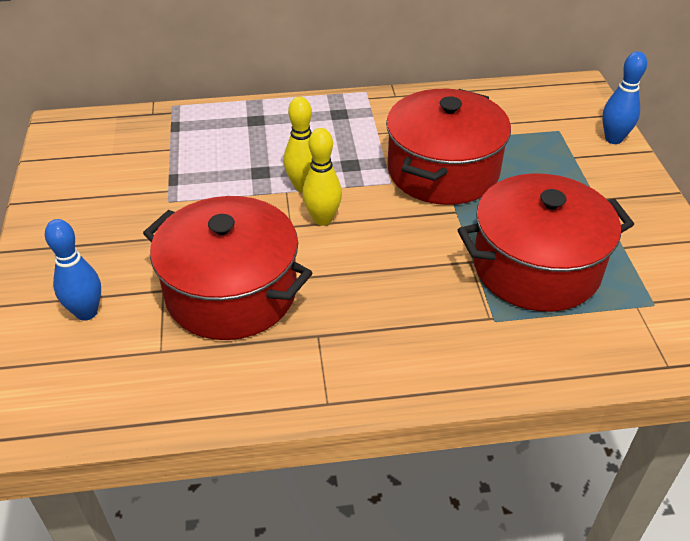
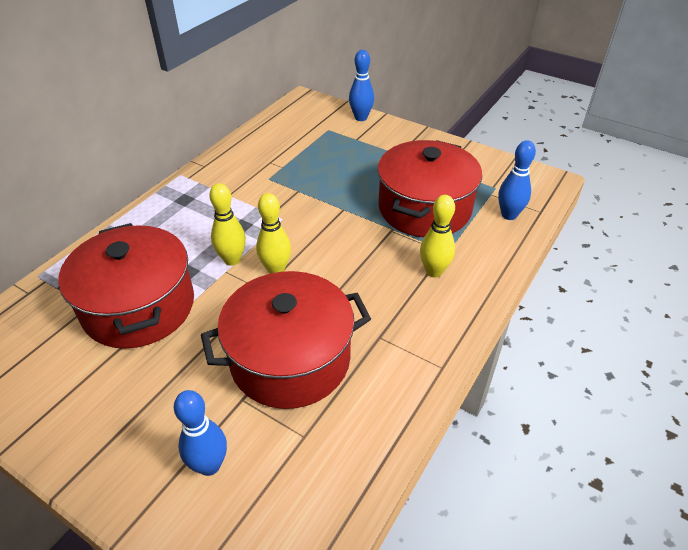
camera: 50 degrees left, 0 degrees up
red pot [386,89,511,205] -> red pot moved to [58,223,194,349]
none -> yellow bowling pin [420,195,455,278]
none -> blue bowling pin [498,140,536,220]

